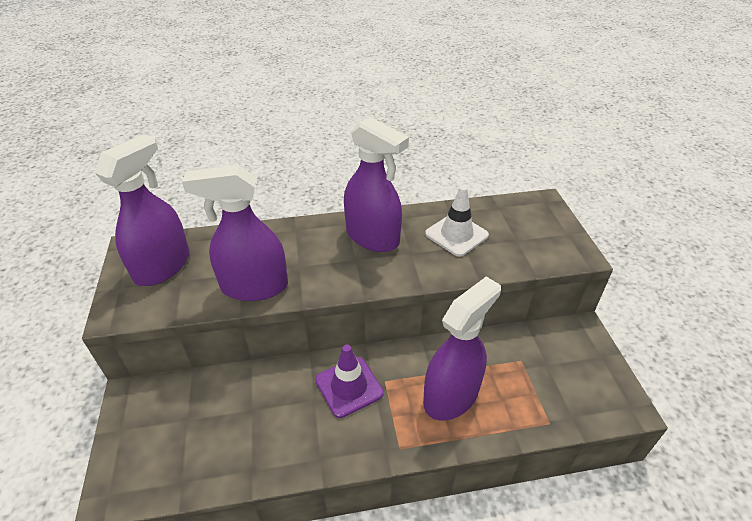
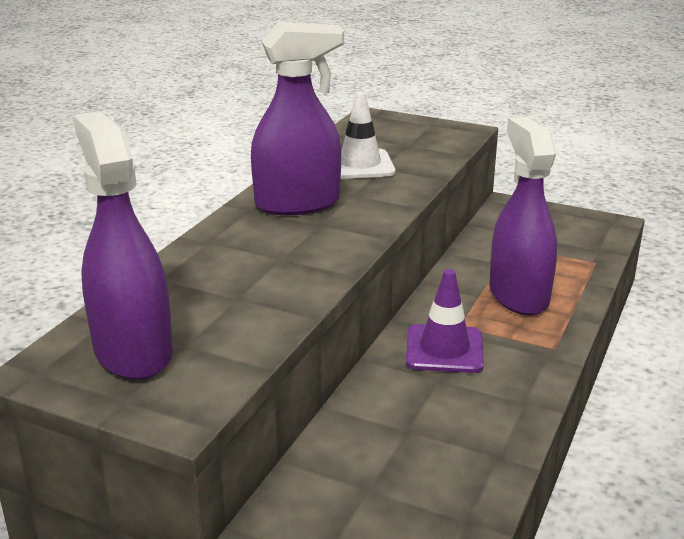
camera: 55 degrees left, 15 degrees down
purple spray bottle [182,165,288,301] -> none

